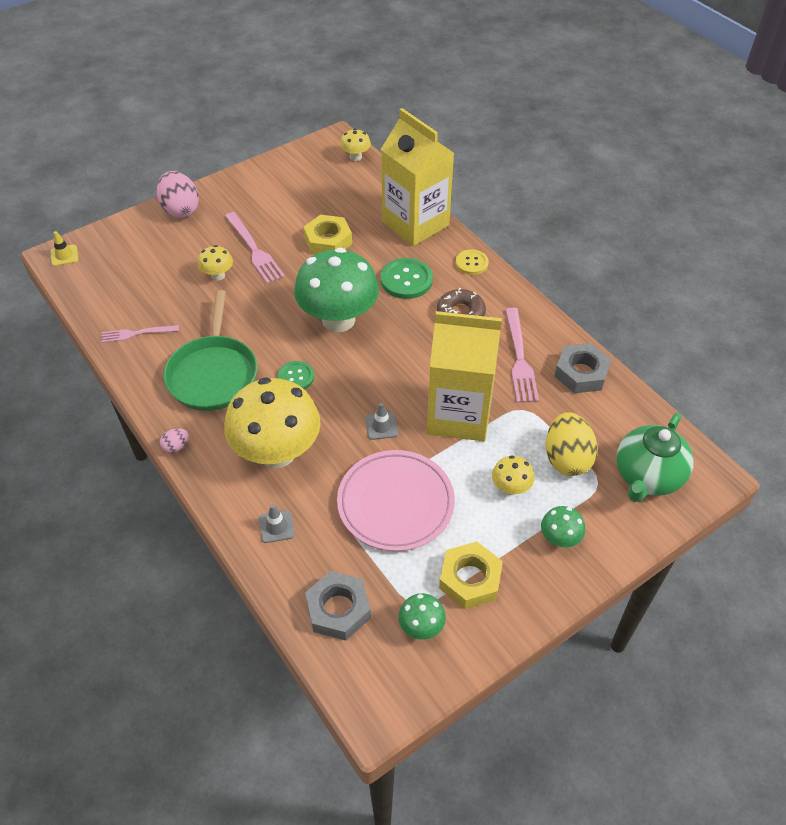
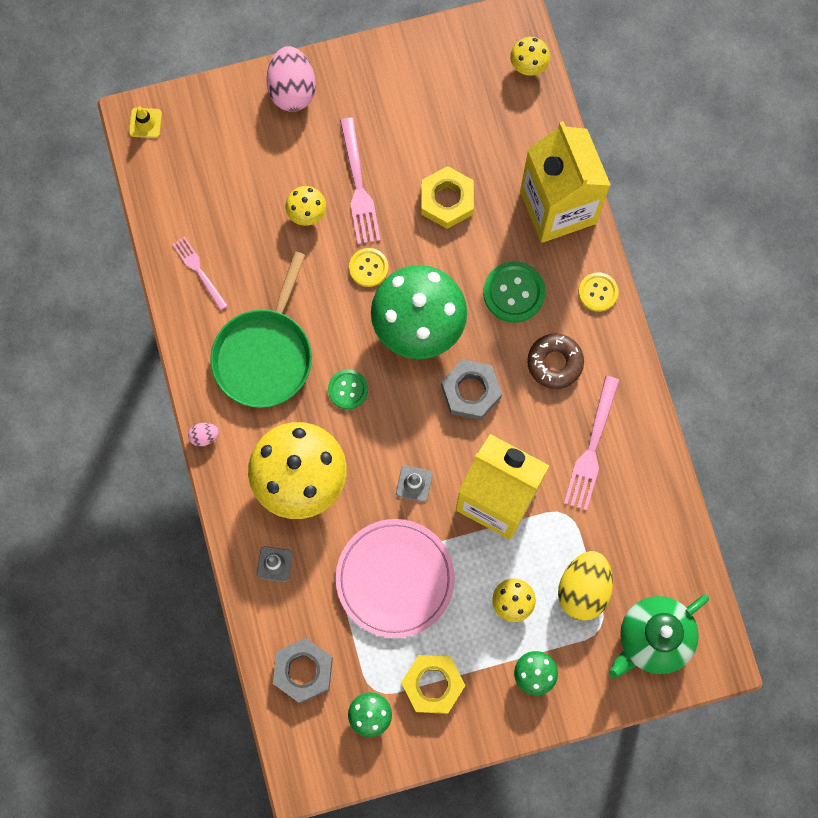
camera: 20 degrees right, 25 degrees up
pink fork [101,325,179,343] -> pink fork turned 45 degrees clockwise [172,236,228,311]
grey nut [554,343,612,393] -> grey nut moved to [441,359,502,420]
none -> yellow button [349,248,388,287]

